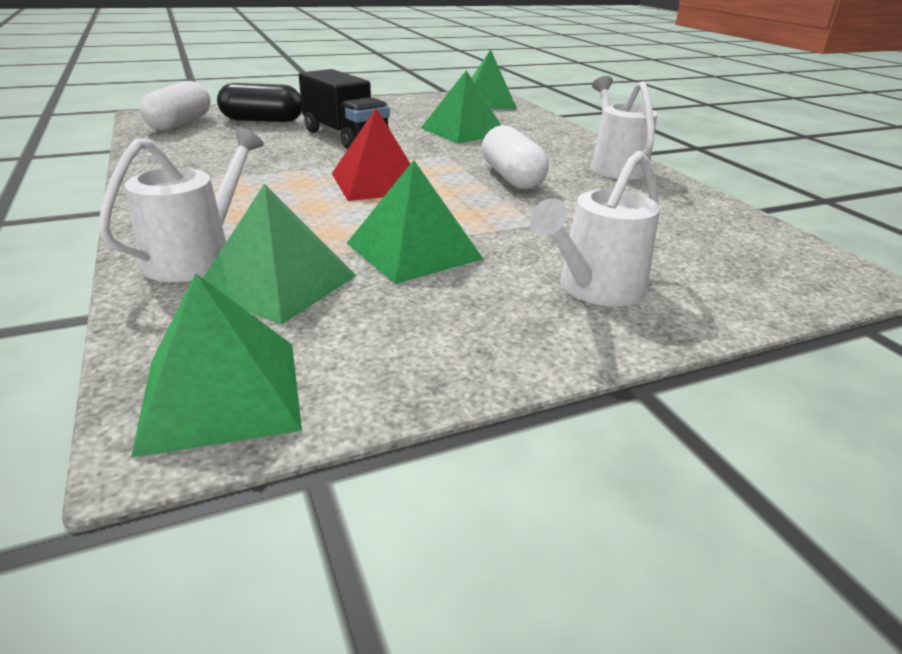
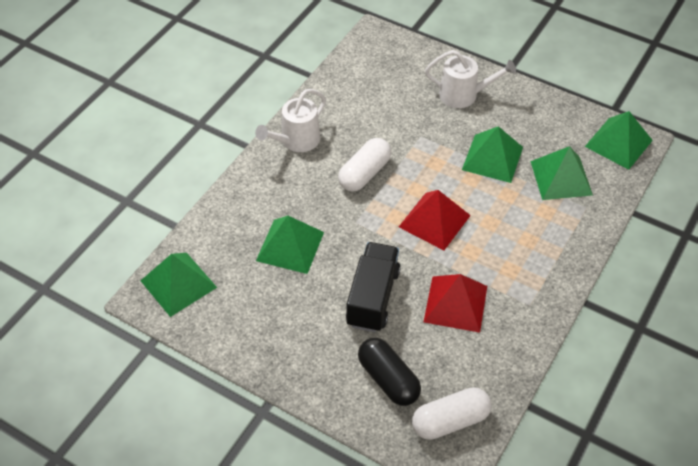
camera: 125 degrees left, 20 degrees up
white watering can [98,127,264,282] -> none
none -> red pyramid [424,274,487,333]

